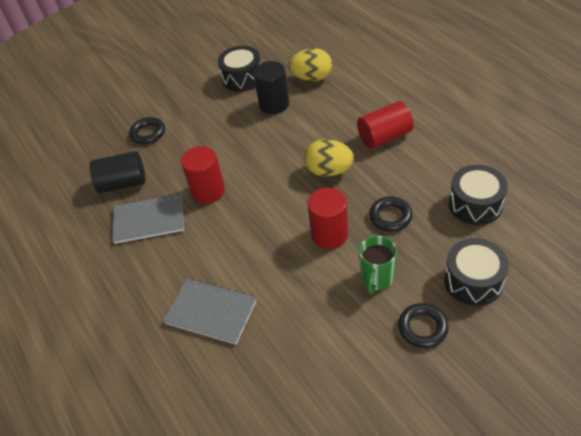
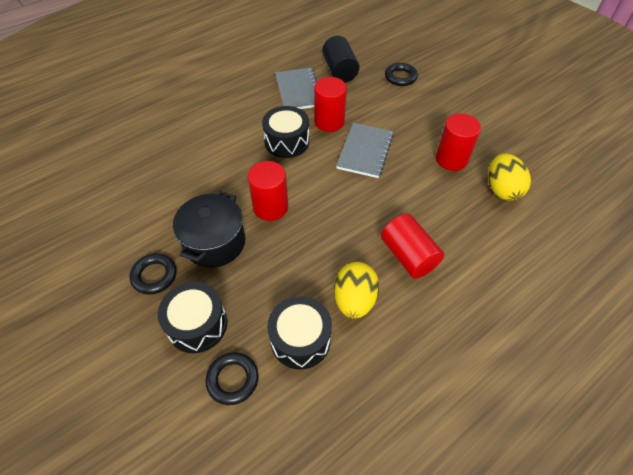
camera: 80 degrees right, 5 degrees up
grey notebook [163,279,257,345] -> grey notebook moved to [336,123,394,178]
black drum [218,46,260,92] -> black drum moved to [262,106,309,158]
black cylinder [253,61,289,114] -> red cylinder [436,114,481,171]
yellow egg [304,139,354,177] -> yellow egg moved to [334,262,380,319]
green mug [359,236,397,294] -> black pot [173,191,245,268]
black ring [369,197,413,232] -> black ring moved to [206,352,259,405]

